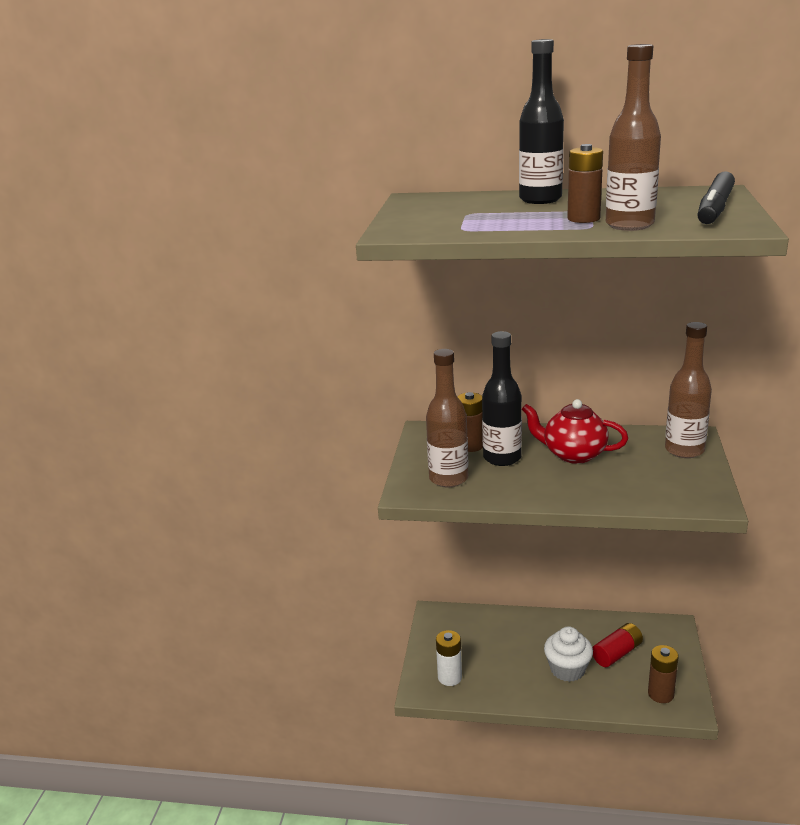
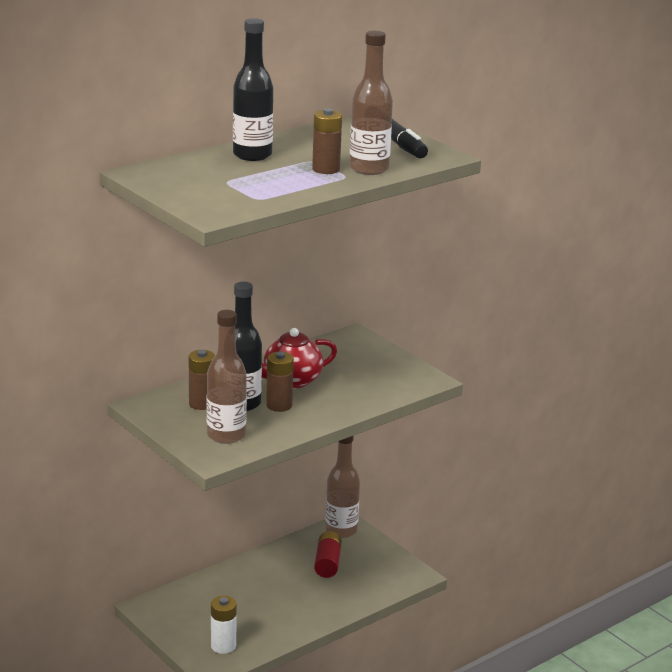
camera: 50 degrees left, 0 degrees up
white cupcake [544,626,593,682] -> none
brown battery [648,645,678,703] -> brown battery moved to [266,352,294,412]
brown bottle [665,322,712,458] -> brown bottle moved to [325,436,360,538]

